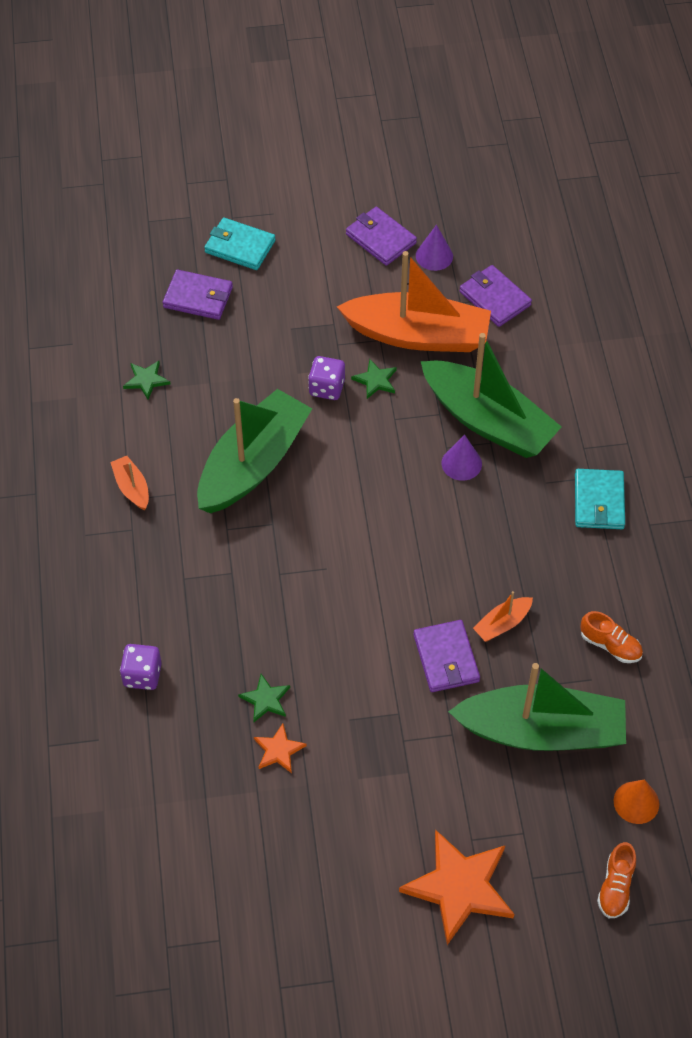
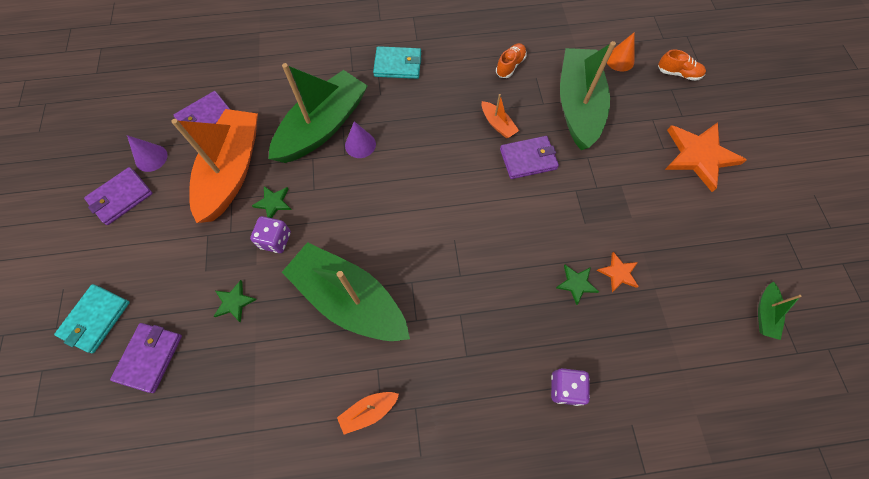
camera: 90 degrees left, 10 degrees up
green star [123,361,170,400] -> green star moved to [214,280,257,322]
none -> green boat [758,281,802,340]

